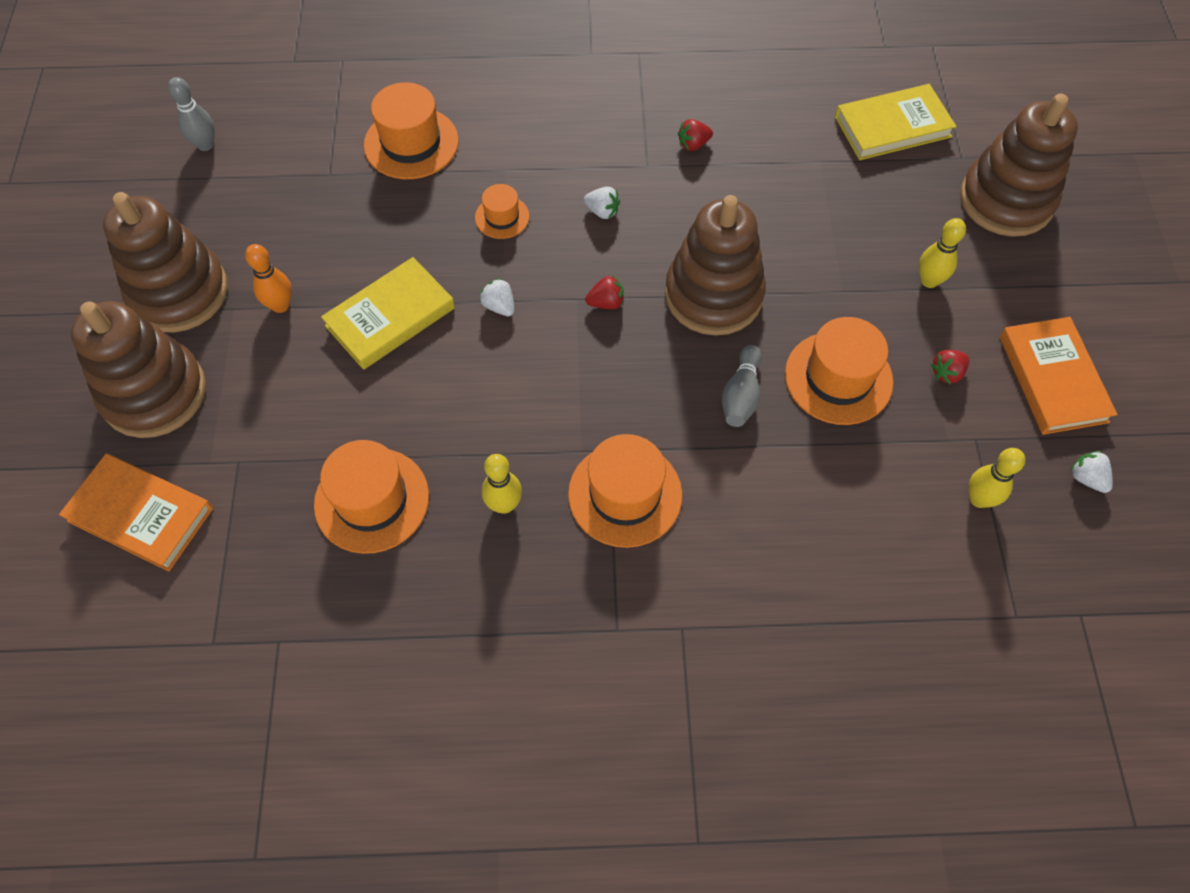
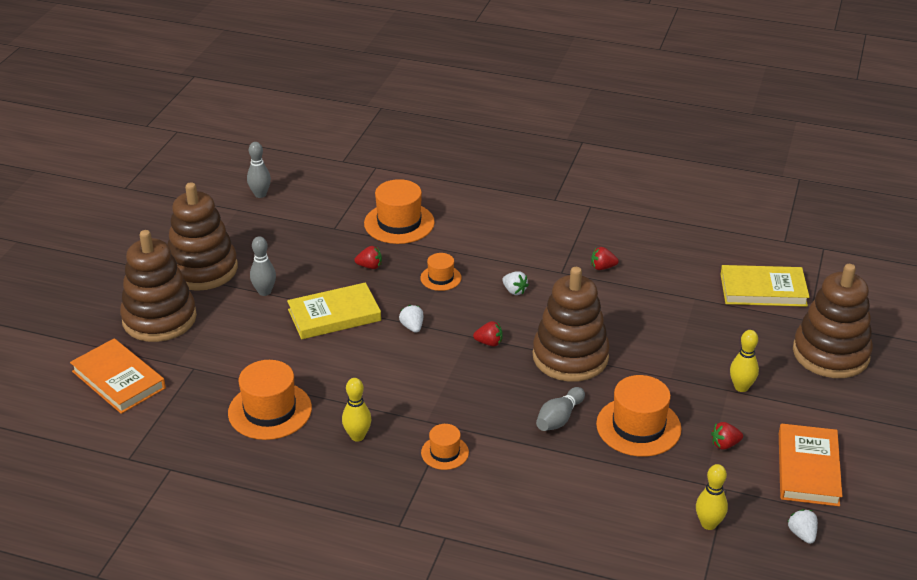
camera: 20 degrees right, 25 degrees down
orange bowling pin [245,244,292,313] -> grey bowling pin [250,236,276,296]
orange hat [568,434,682,548] -> orange hat [421,424,469,470], size x0.55
none -> red strawberry [355,246,382,269]

